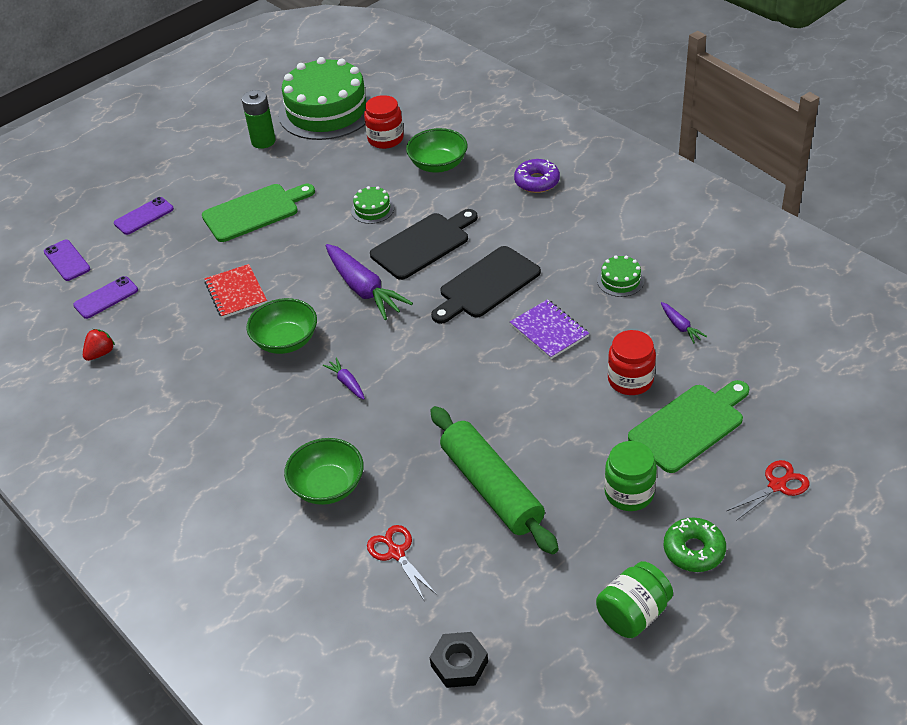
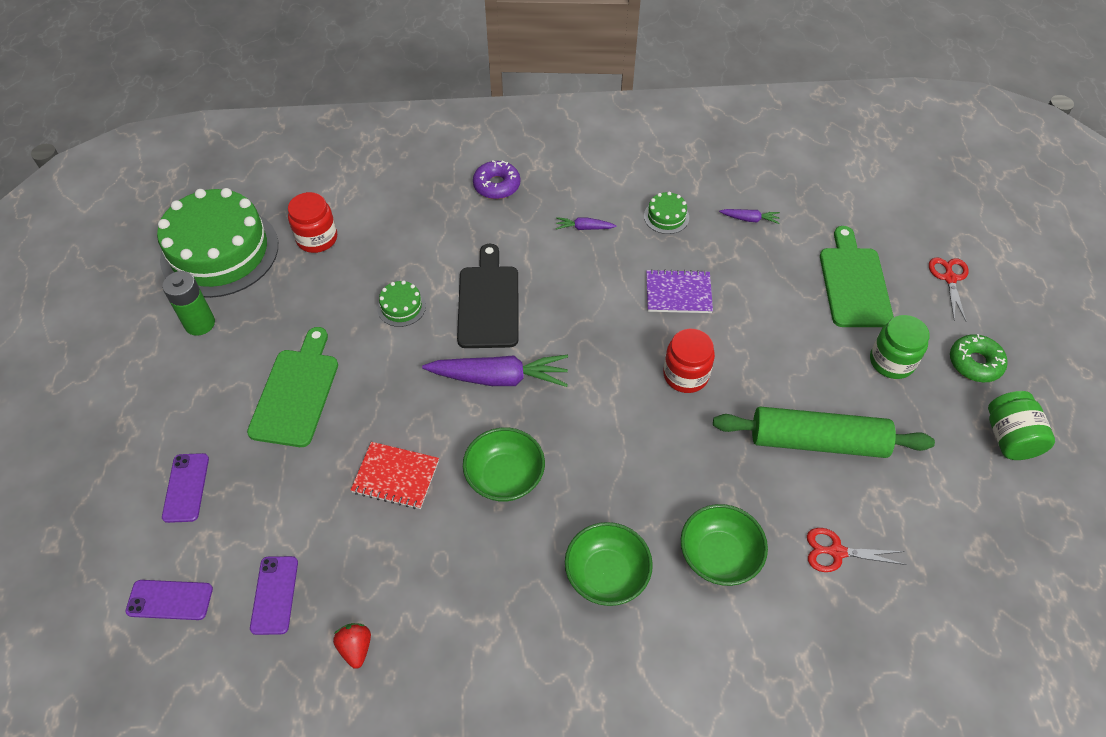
camera: 55 degrees left, 10 degrees up
purple carrot [323,357,365,400] -> purple carrot moved to [556,217,617,230]
green bowl [406,128,468,173] -> green bowl moved to [565,522,653,606]
black nut [430,632,488,688] -> none
black cutting board [431,246,541,324] -> none
red jar [608,330,656,395] -> red jar moved to [663,329,715,393]

